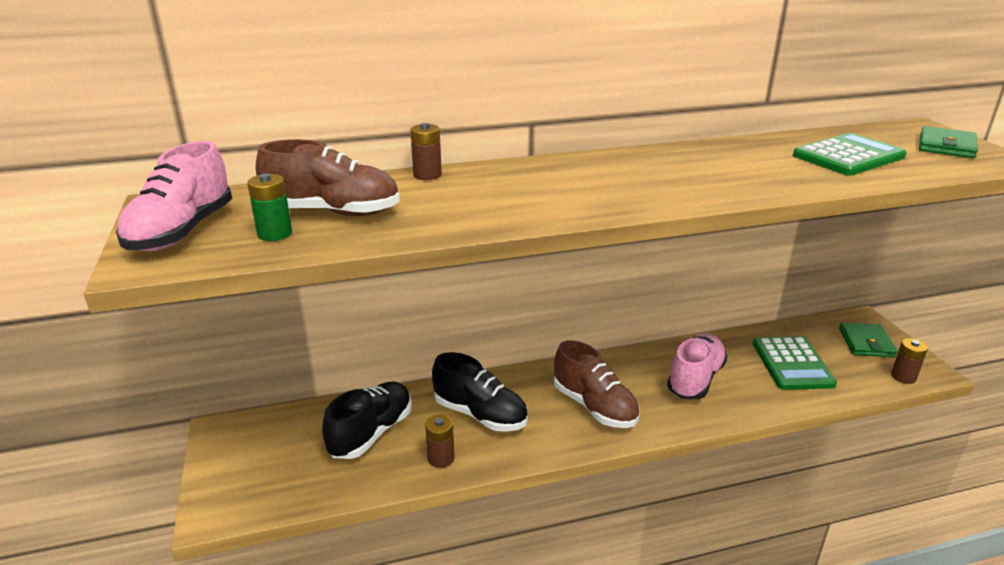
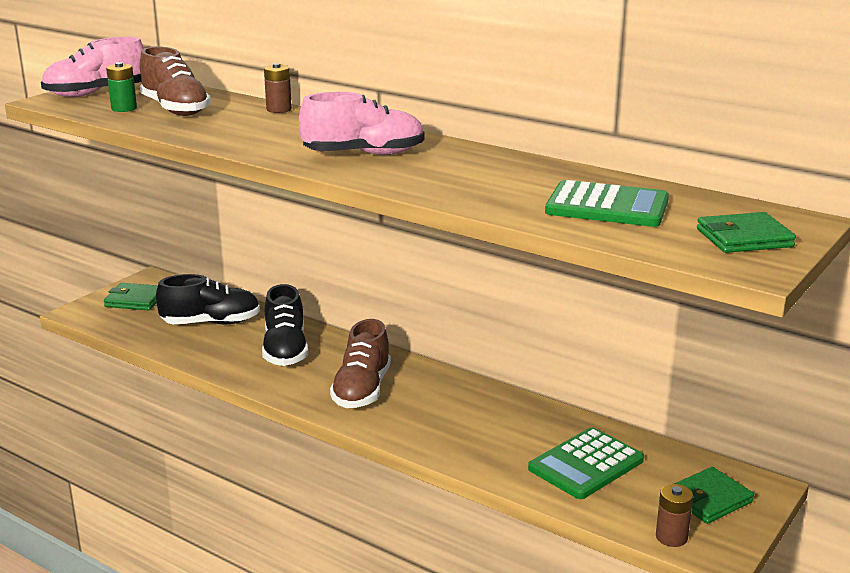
camera: 50 degrees right, 5 degrees down
brown battery [425,415,455,468] -> none
pink shoe [667,334,728,399] -> pink shoe moved to [299,92,425,155]
none -> green wallet [104,283,158,310]

